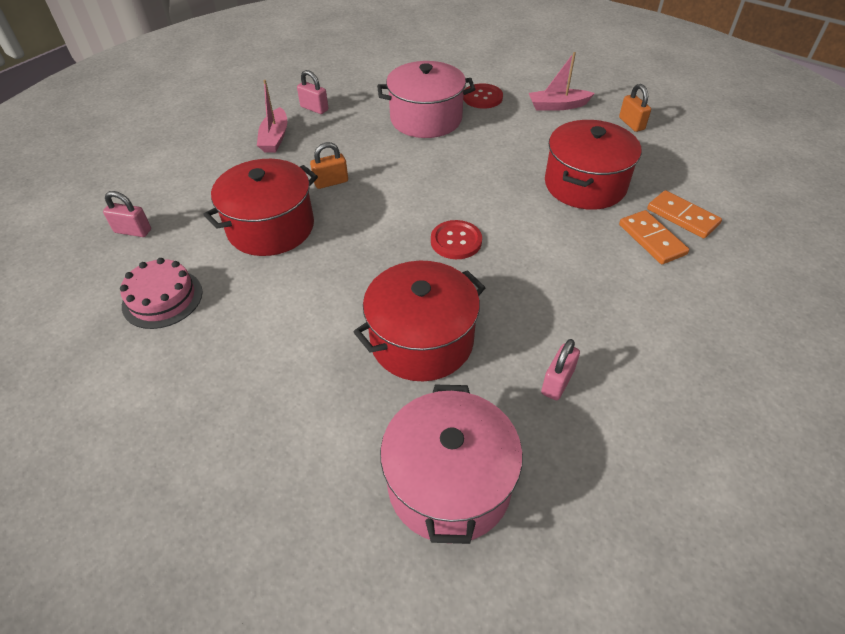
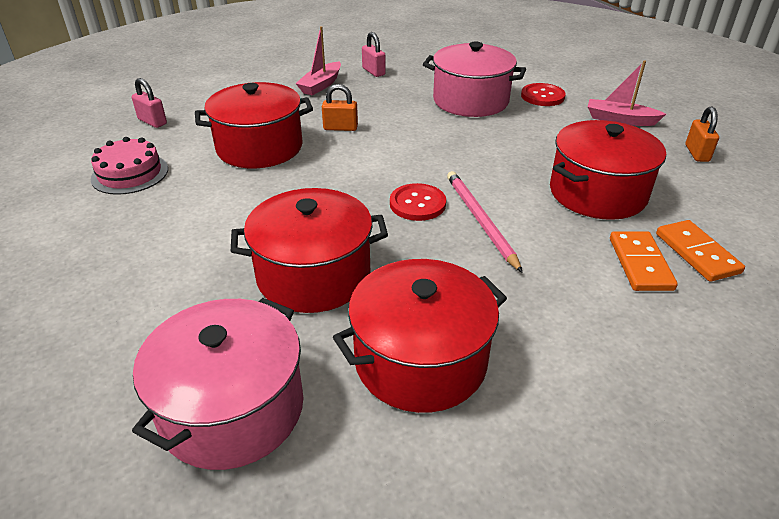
camera: 25 degrees right, 10 degrees down
pink padlock [541,339,580,400] -> red pot [333,259,507,413]
none -> pink pencil [447,171,523,273]

